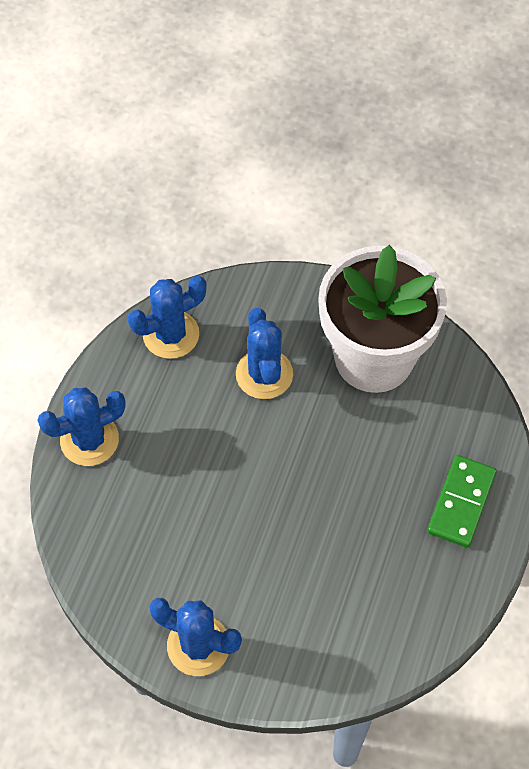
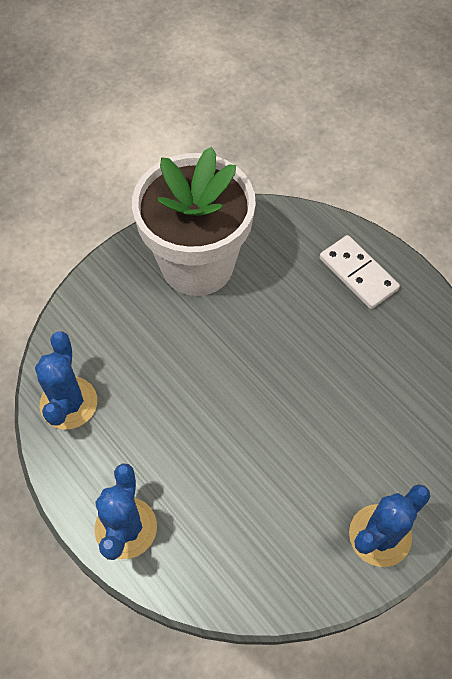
camera: 60 degrees left, 0 degrees up
blue cactus [236,308,293,399] -> none
green domino [427,455,497,548] -> white domino [319,235,400,309]

